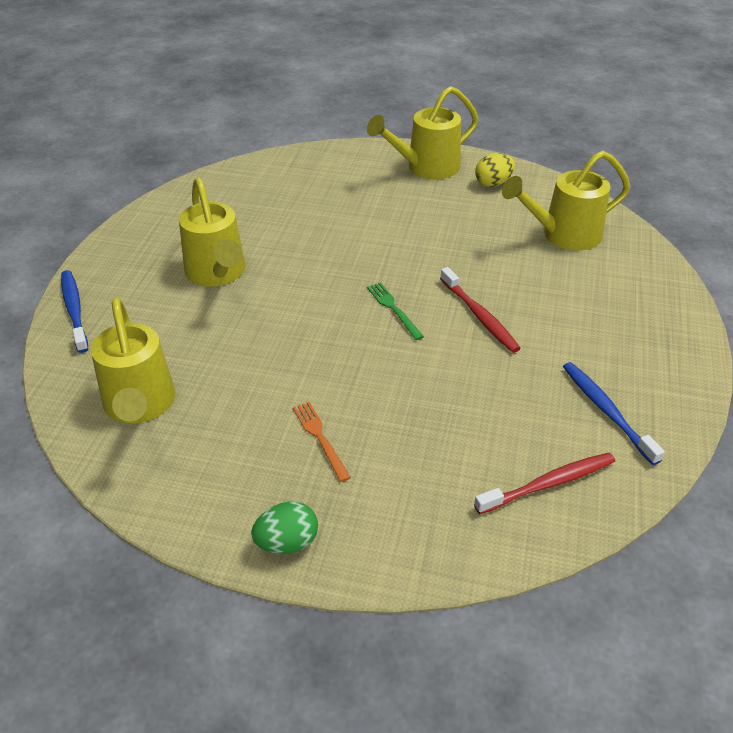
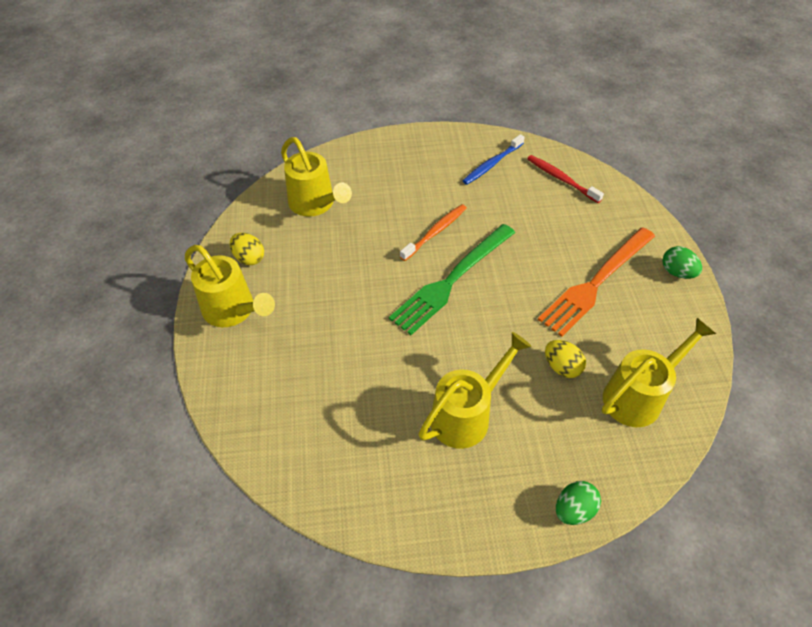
camera: 110 degrees left, 10 degrees up
blue toothbrush [61,270,88,353] -> green egg [556,481,601,525]
orange fork [293,402,351,482] -> orange fork [538,227,655,337], size x2.30
green fork [367,282,424,340] -> green fork [389,224,515,335], size x2.30
red toothbrush [440,267,521,353] -> orange toothbrush [400,204,467,261]
none -> yellow egg [545,340,586,378]

